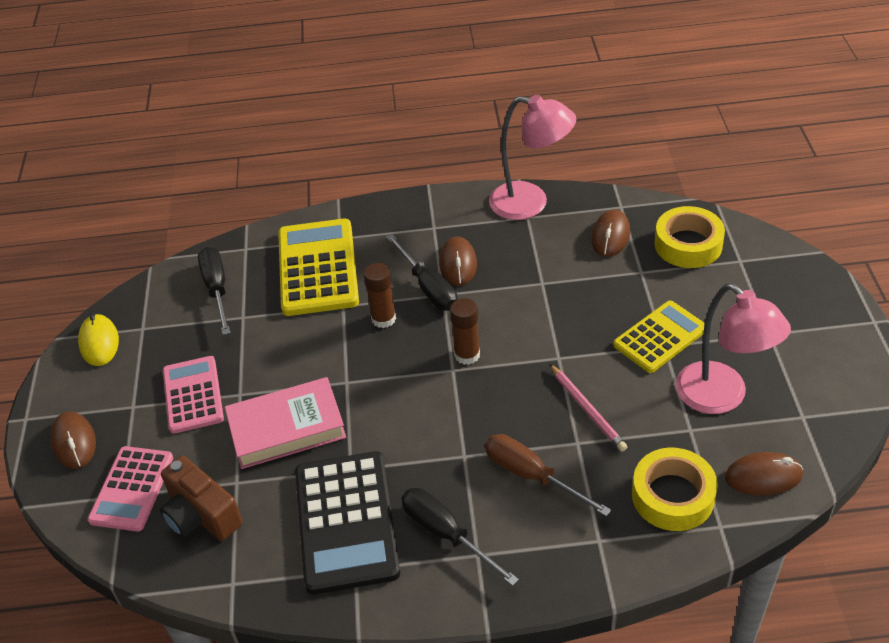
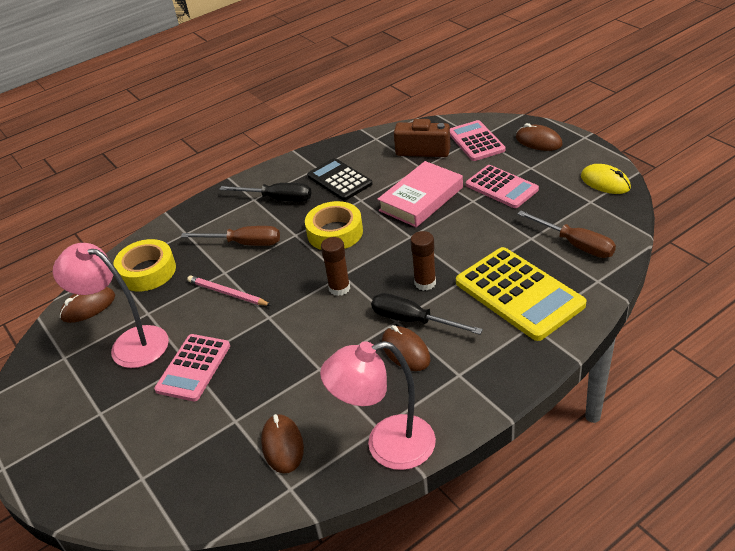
camera: 150 degrees right, 5 degrees down
black screwdriver [198,247,230,335] -> brown screwdriver [517,211,616,258]
black calculator [295,451,400,595] -> black calculator [307,158,372,201], size x0.64
yellow calculator [613,301,705,373] -> pink calculator [154,334,230,401]
yellow tape [654,206,725,268] -> yellow tape moved to [305,201,363,250]

